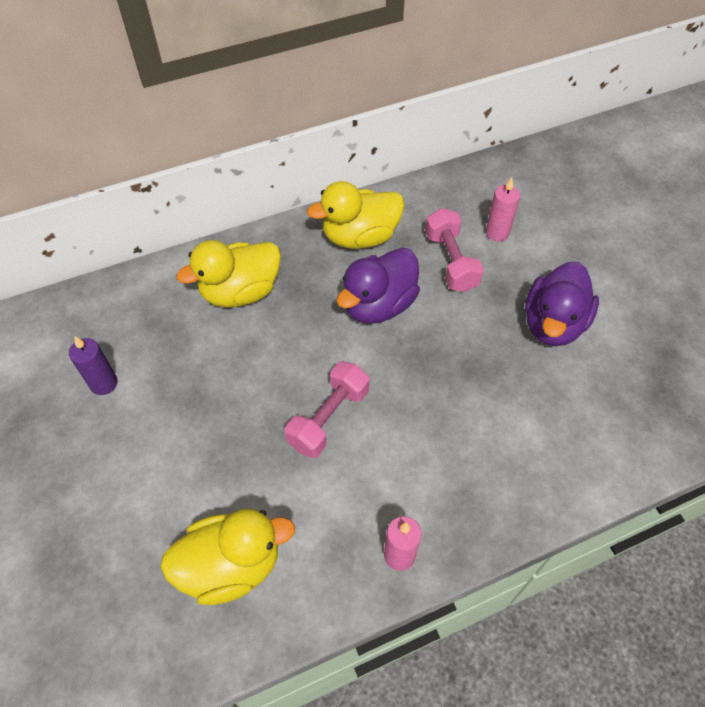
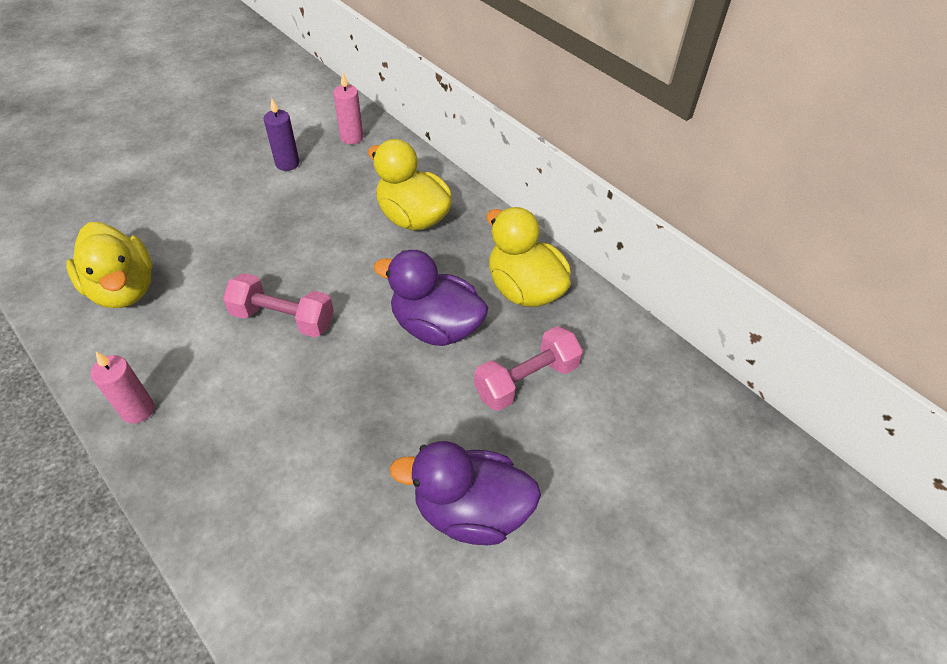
camera: 70 degrees right, 5 degrees down
pink candle [486,178,520,242] -> pink candle moved to [333,73,363,144]

